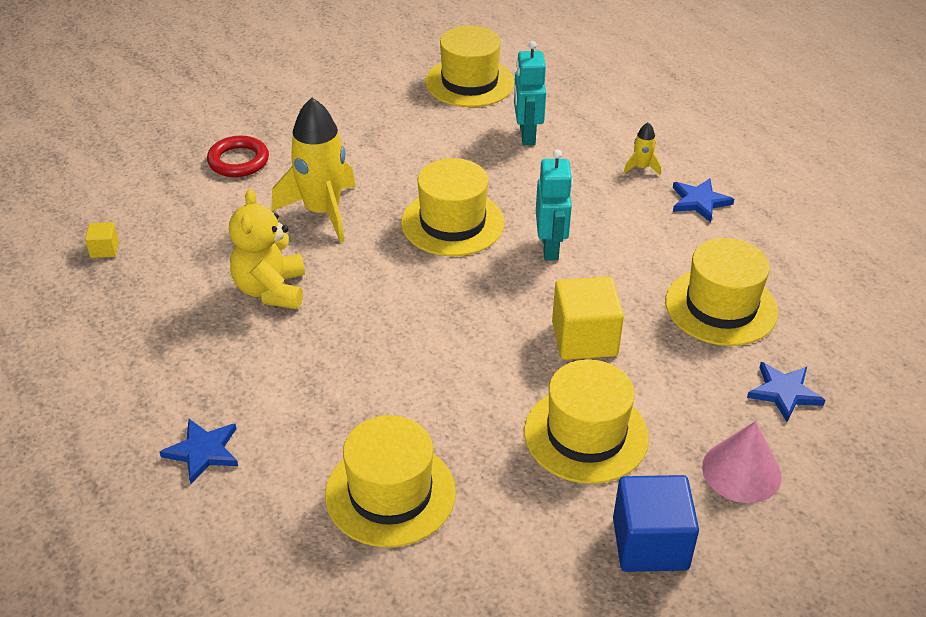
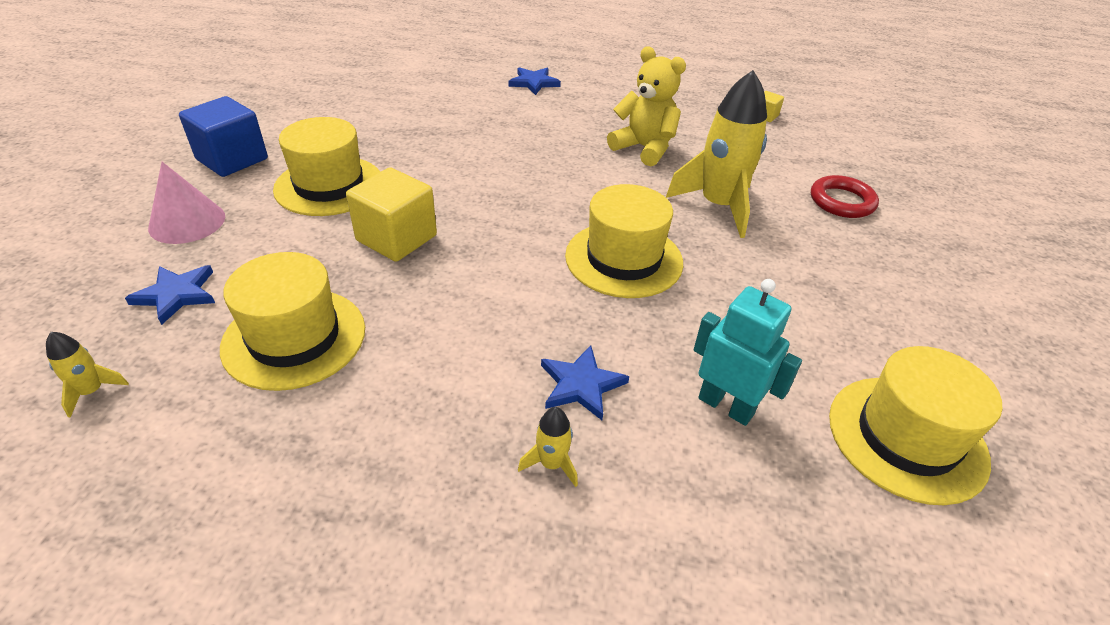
camera: 130 degrees right, 0 degrees up
yellow hat [325,415,456,547] -> none
turquoise robot [536,149,573,260] -> none
blue star [673,178,734,222] -> blue star moved to [541,345,629,420]
none -> yellow rocket [46,332,129,418]

